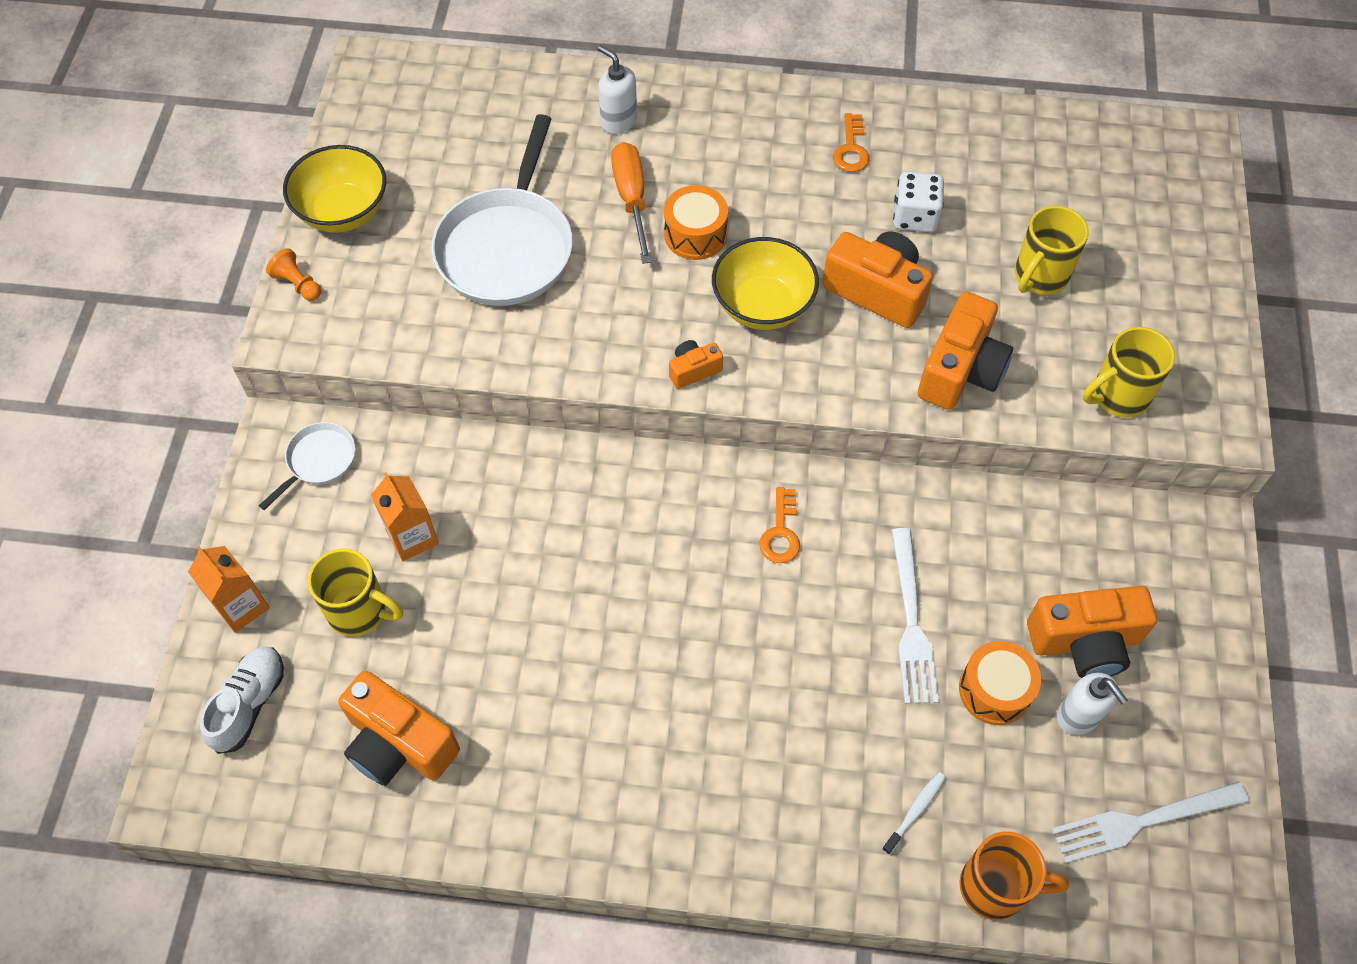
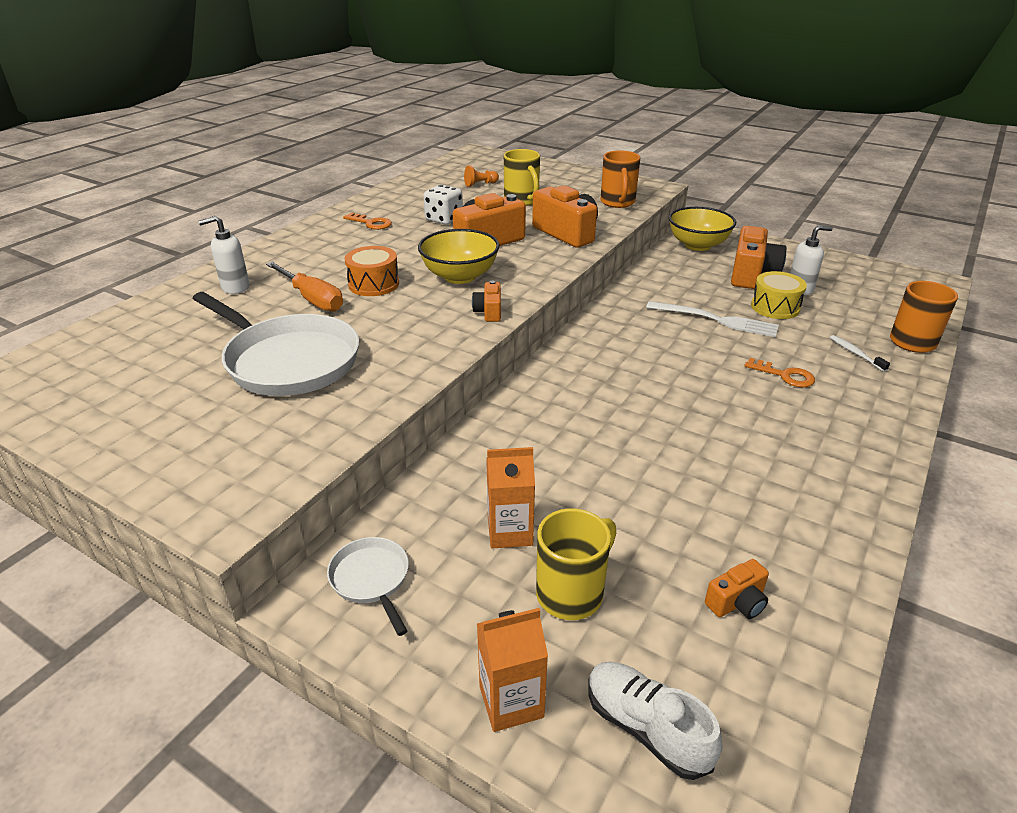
camera: 65 degrees left, 25 degrees down
orange pawn [266,248,321,301] -> orange pawn moved to [464,165,499,187]
yellow bowl [283,145,386,233] -> yellow bowl moved to [669,207,736,251]
orange camera [338,671,460,786] -> orange camera [705,559,769,619], size x0.50
orange screwdriver [611,142,652,264] -> orange screwdriver turned 150 degrees counterclockwise [266,262,343,312]
orange key [760,487,800,563] -> orange key moved to [744,358,815,388]
orange drum [959,641,1041,725] -> yellow drum [751,271,807,319]
white fork [1051,782,1249,863] -> none
yellow mug [1083,327,1175,418] -> orange mug [601,150,640,208]

